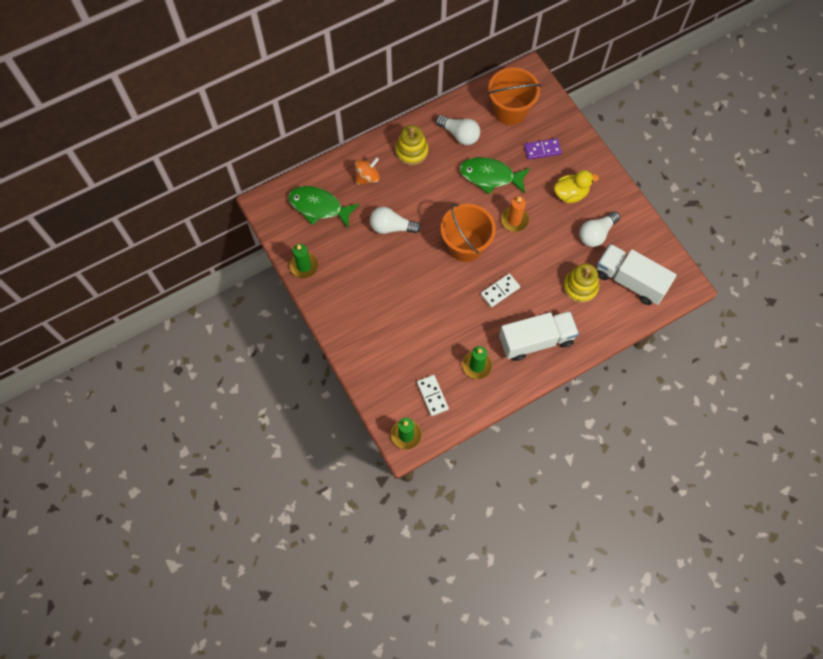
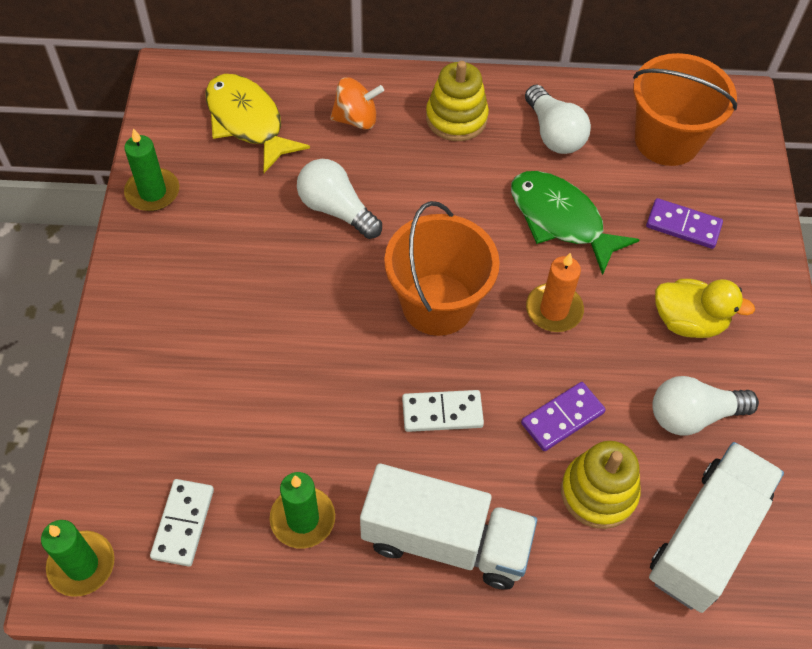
camera: 30 degrees right, 10 degrees down
green fish [288,186,359,229] -> yellow fish [206,74,310,173]
white truck [596,244,677,305] -> white truck turned 60 degrees clockwise [649,442,784,613]
none -> purple domino [521,382,606,451]

